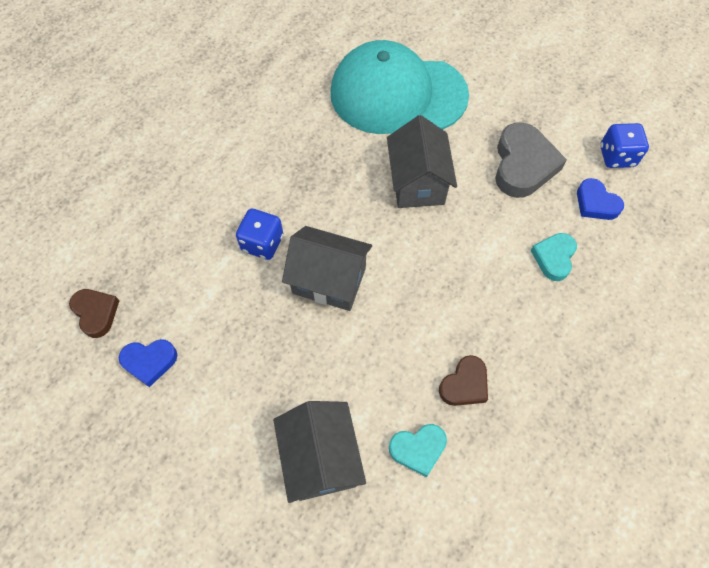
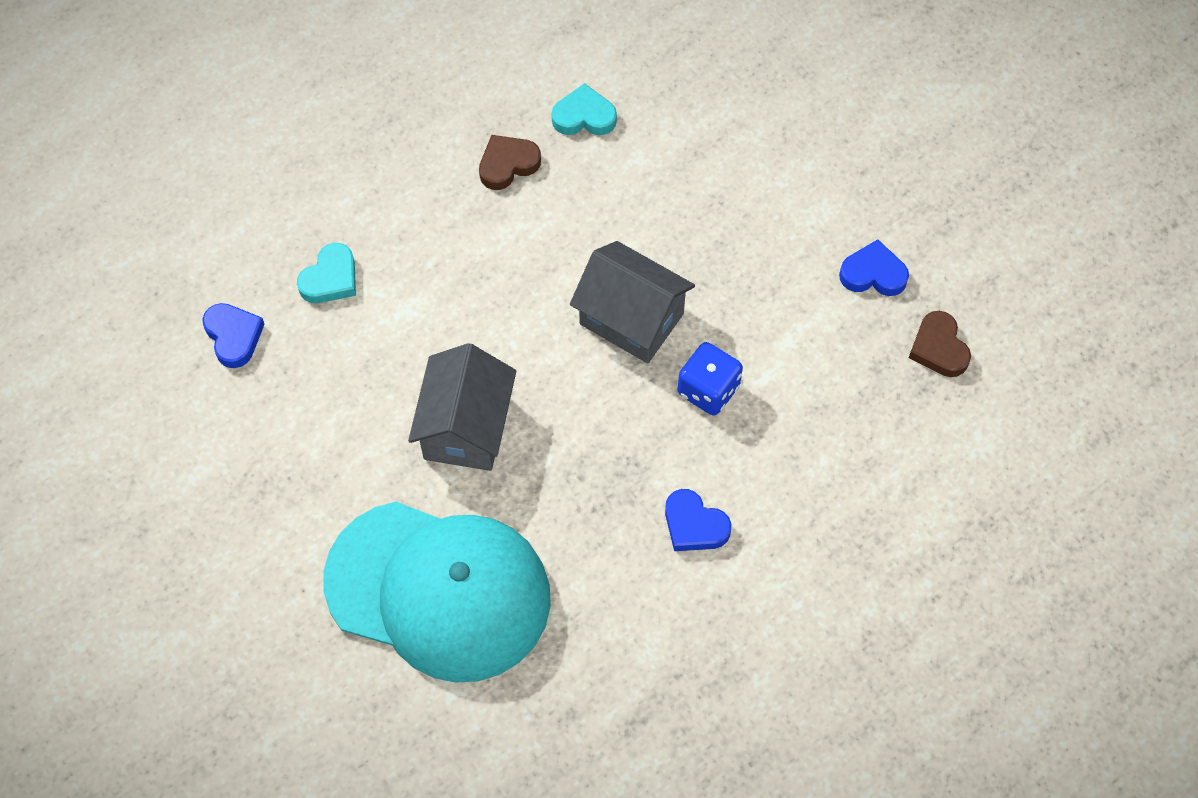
camera: 165 degrees left, 0 degrees up
grey house [273,401,366,503] -> none
grey heart [495,122,567,198] -> none
blue dice [600,123,649,168] -> none
none -> blue heart [665,489,731,551]

